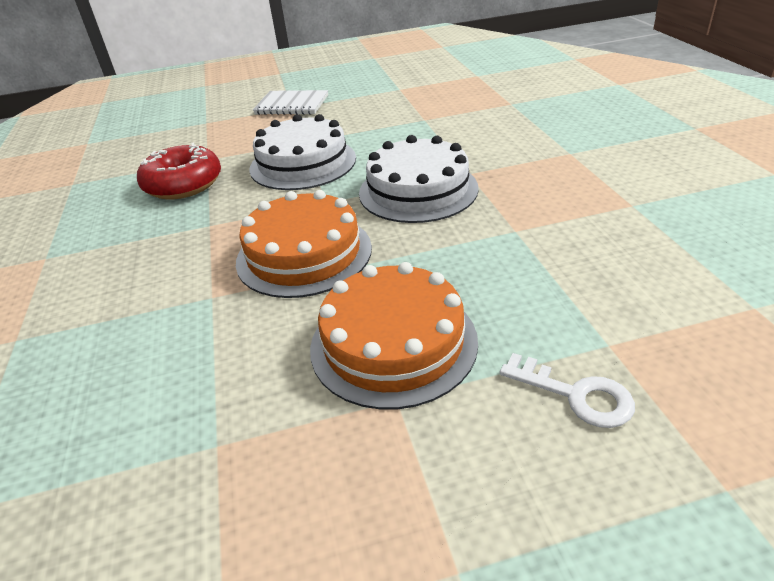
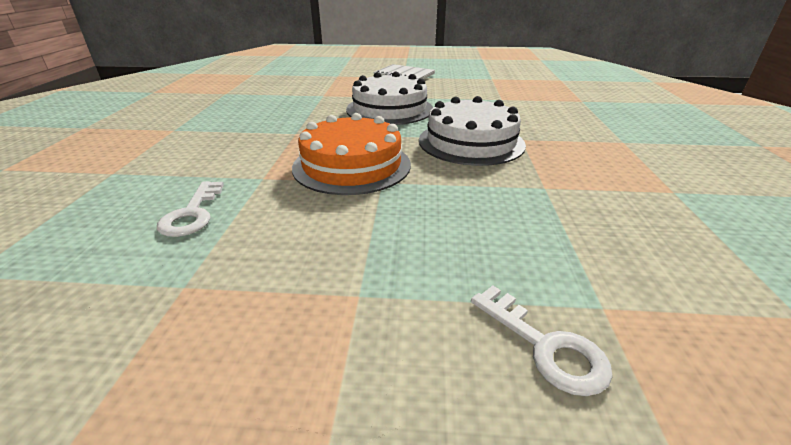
camera: 15 degrees right, 5 degrees down
red donut [137,143,221,200] -> none
orange cake [310,262,478,409] -> none
none -> white key [157,181,224,237]

